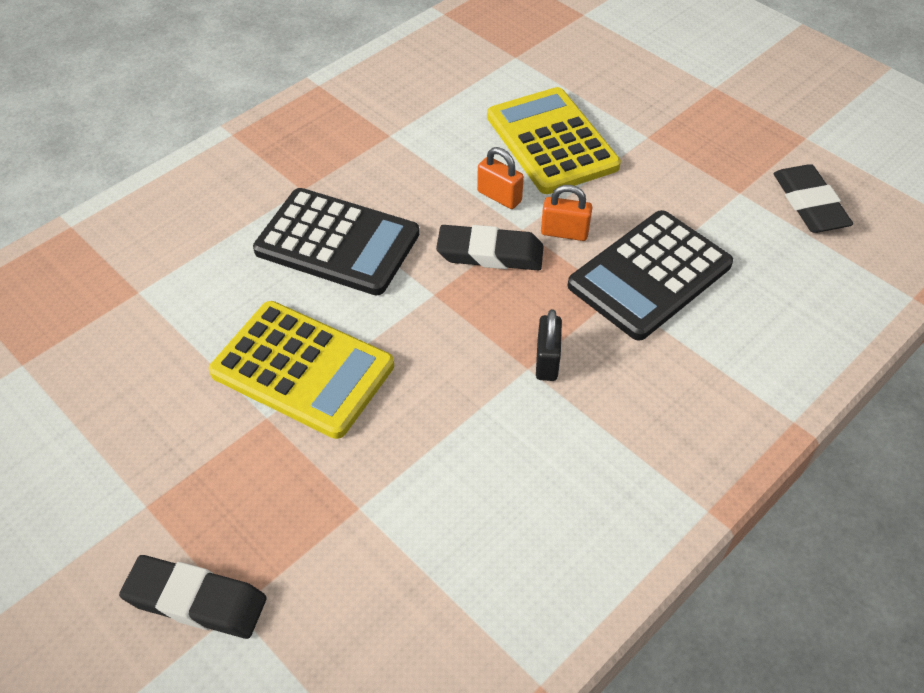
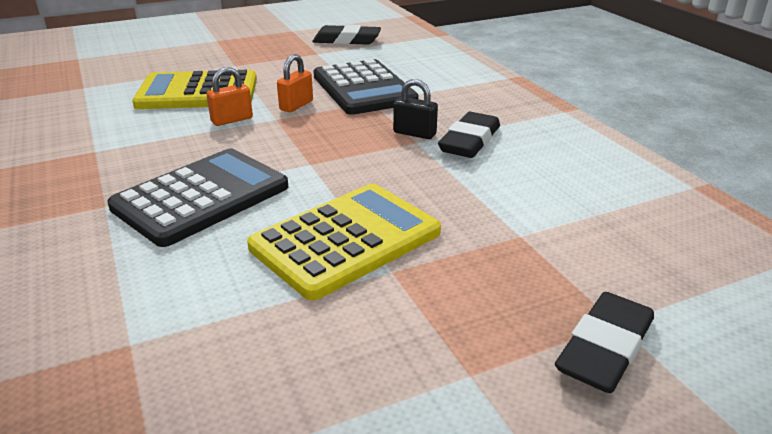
camera: 70 degrees left, 20 degrees down
black eraser [436,225,544,270] -> black eraser moved to [438,112,500,158]

